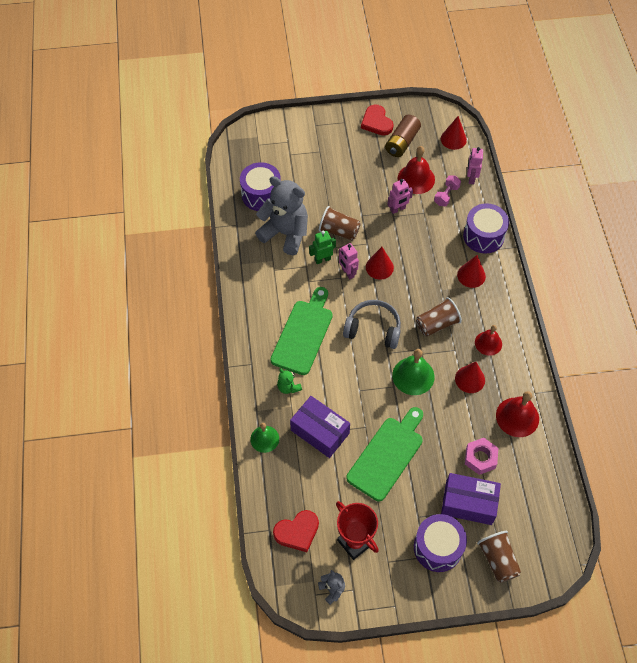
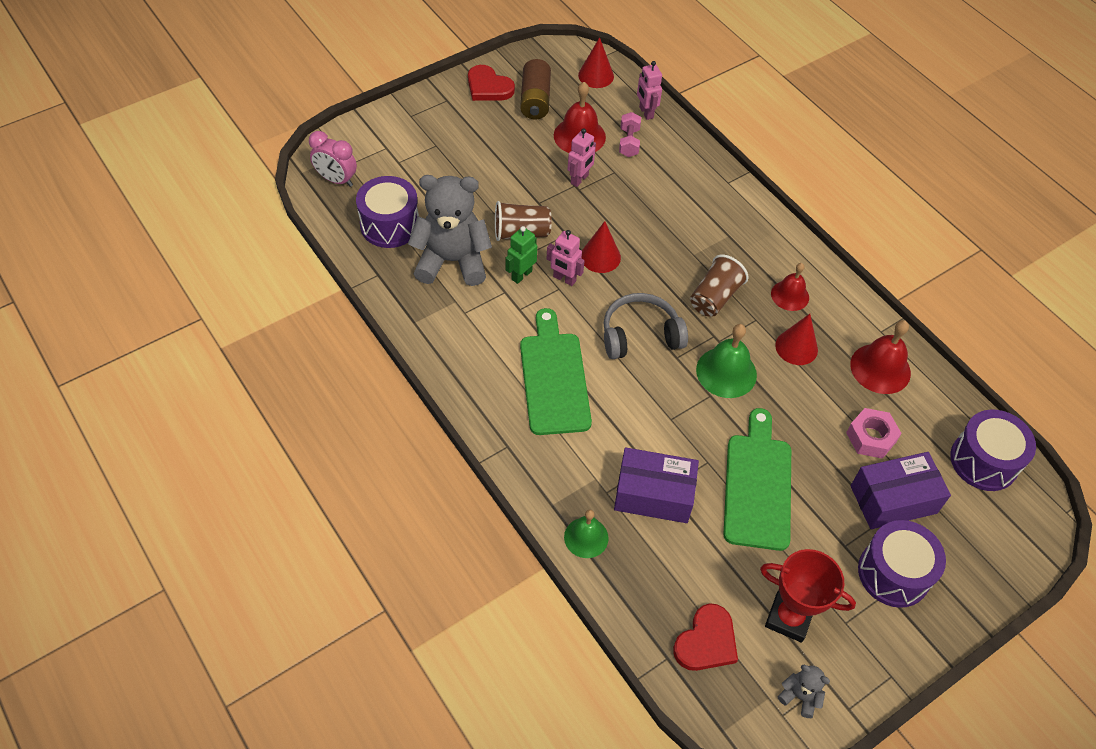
camera: 30 degrees left, 5 degrees down
green teddy bear [277,368,302,394] -> none
red cone [457,255,486,288] -> none
purple drum [463,203,509,254] -> purple drum moved to [950,409,1036,491]
brown cup [477,531,521,583] -> none
none -> pink clock [309,131,357,187]

